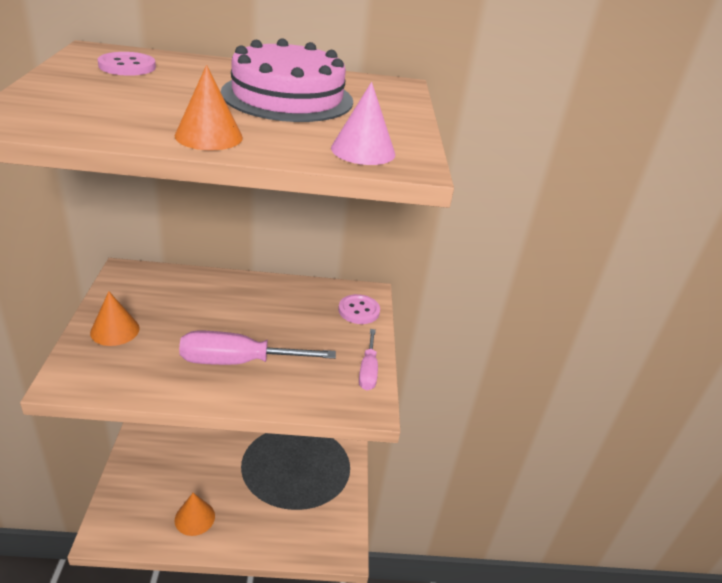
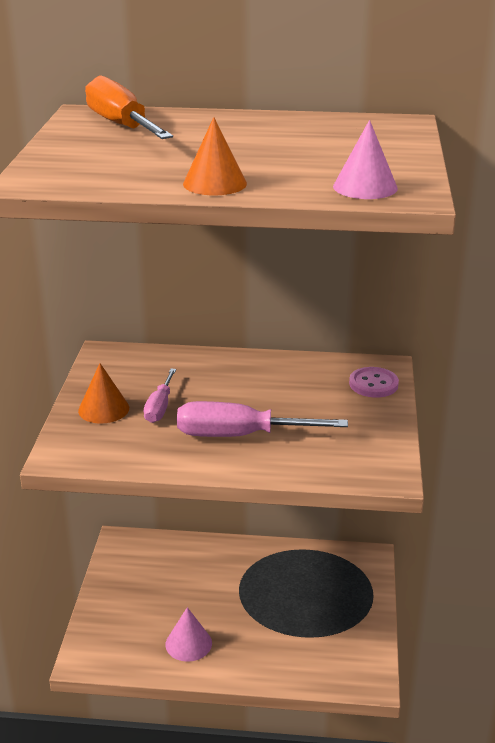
camera: 10 degrees right, 5 degrees down
pink button [97,52,156,76] -> orange screwdriver [85,76,173,139]
orange cone [175,493,215,536] -> pink cone [165,607,212,662]
pink cake [221,38,353,122] -> none
pink screwdriver [359,329,378,390] -> pink screwdriver moved to [144,369,176,423]

